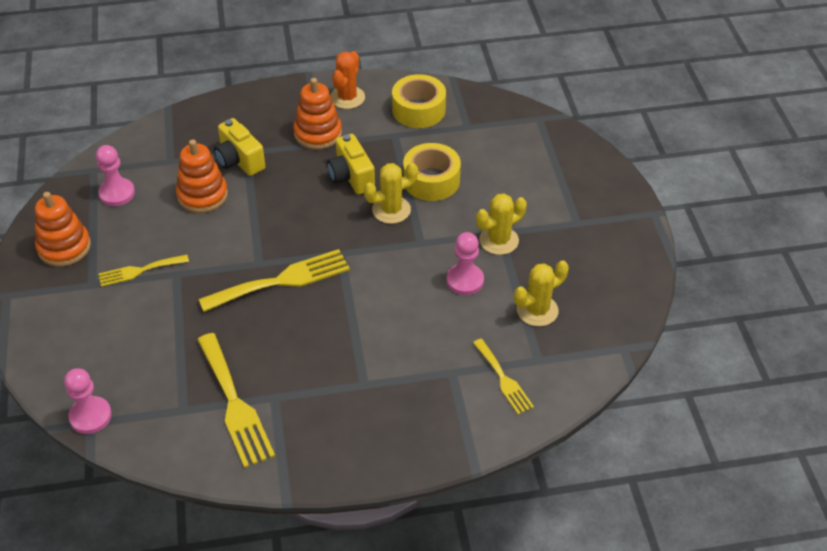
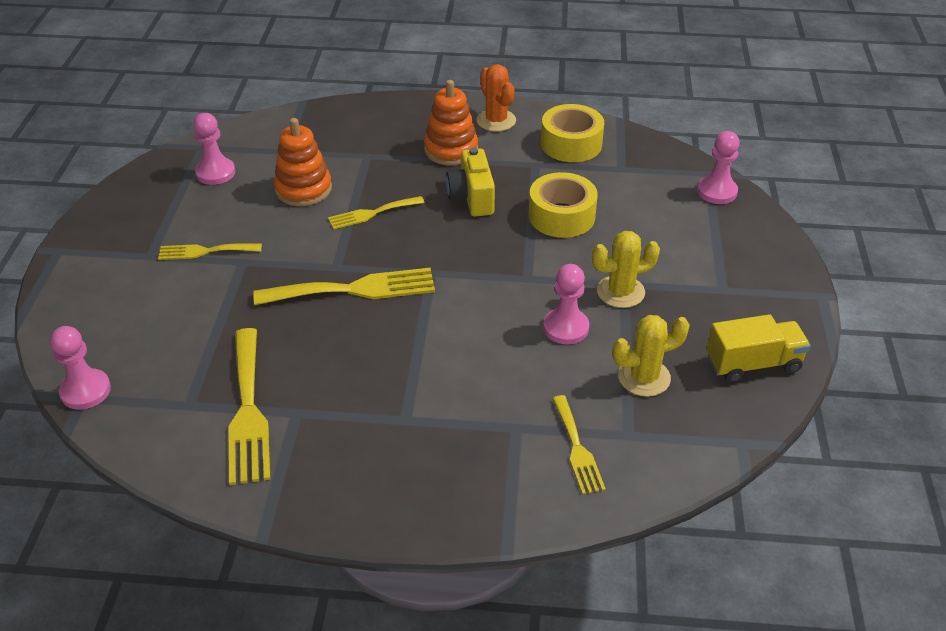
camera: 15 degrees right, 5 degrees down
orange stacking toy [35,192,91,267] -> none
yellow camera [214,118,265,176] -> none
orange cactus [330,51,365,109] -> orange cactus turned 60 degrees counterclockwise [477,64,516,132]
yellow cactus [364,163,418,224] -> none
none -> yellow fork [328,196,425,230]
none -> pink pawn [697,131,740,204]
none -> yellow truck [706,314,811,383]

